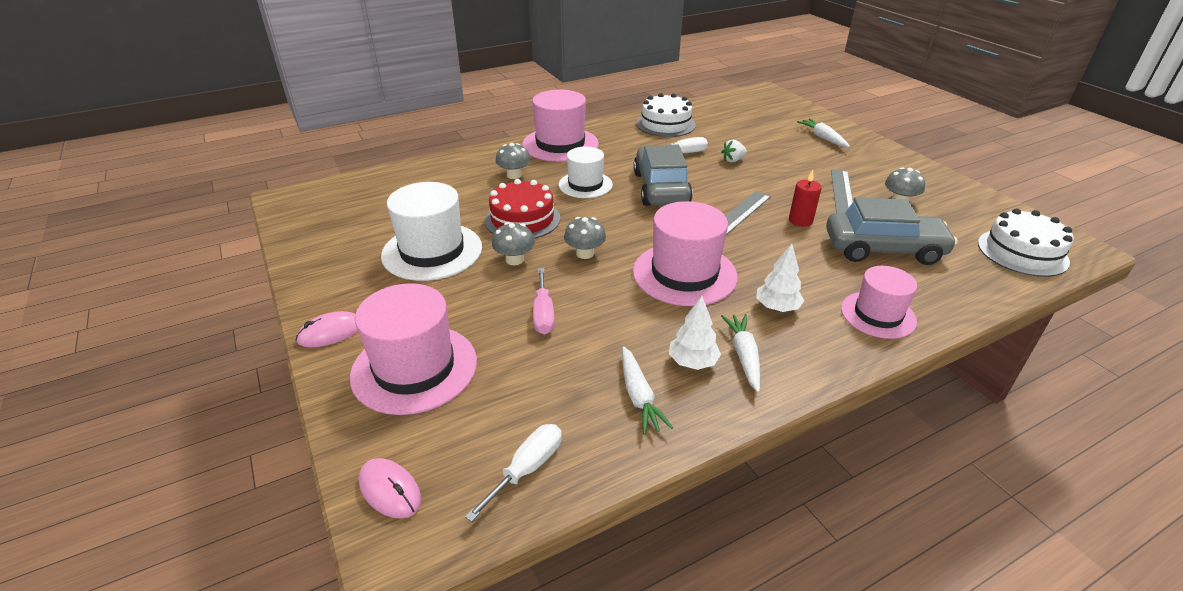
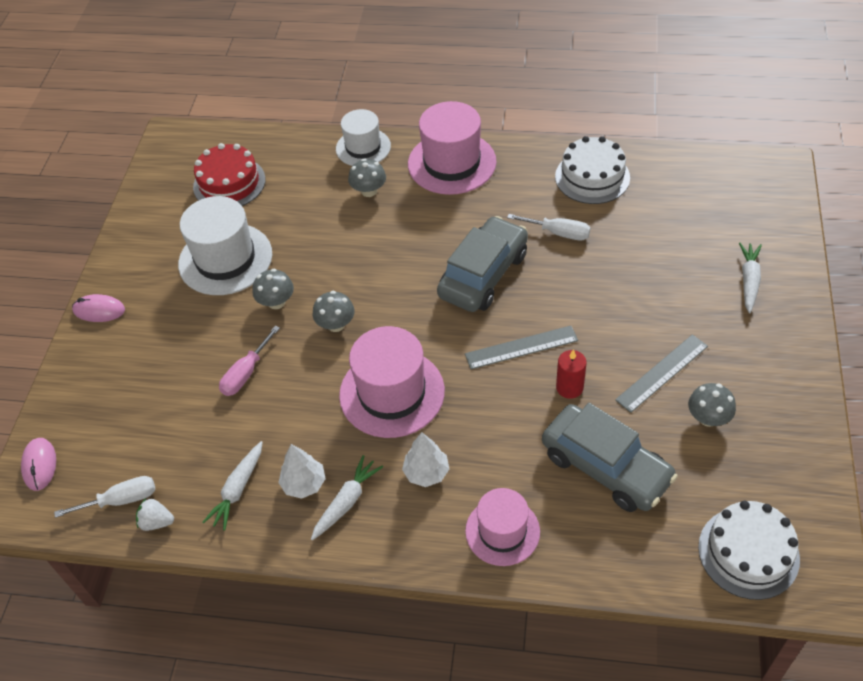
camera: 40 degrees right, 15 degrees up
pink hat [350,283,477,415] -> none
red cake [485,179,560,239] -> red cake moved to [193,143,266,206]
white hat [559,147,613,198] -> white hat moved to [336,109,391,166]
white strawberry [721,140,747,162] -> white strawberry moved to [136,498,174,531]

